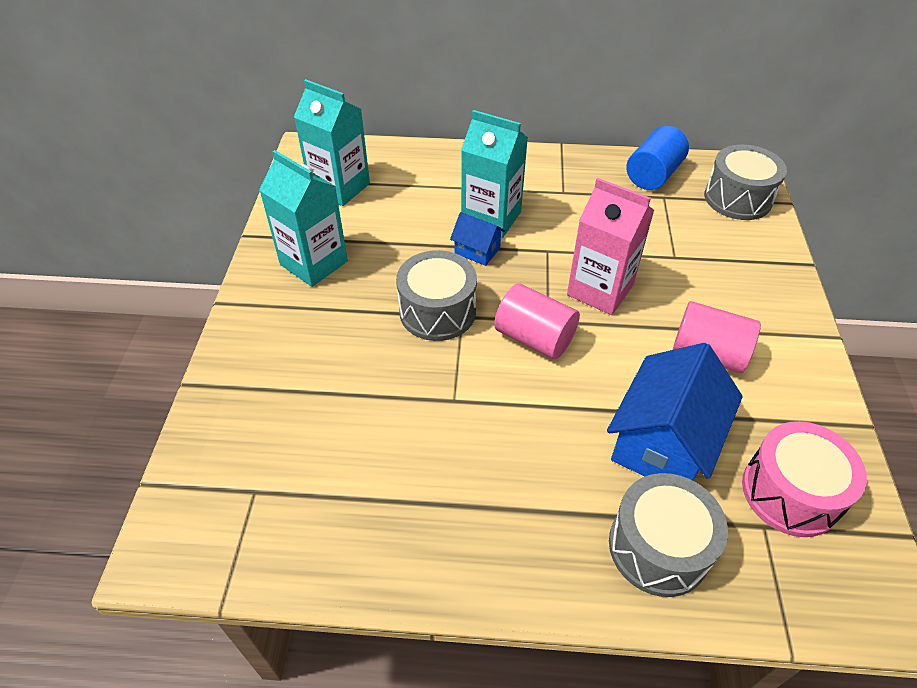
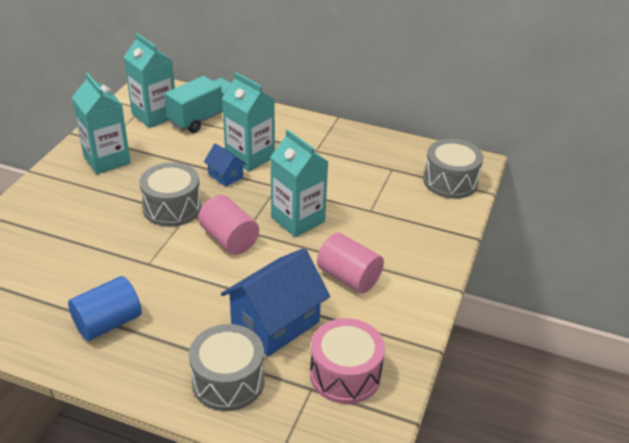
camera: 15 degrees right, 10 degrees down
pink carton [567,178,654,315] -> turquoise carton [271,129,328,237]
blue cylinder [626,126,689,190] -> blue cylinder moved to [68,276,142,341]
none -> turquoise truck [164,76,231,133]

